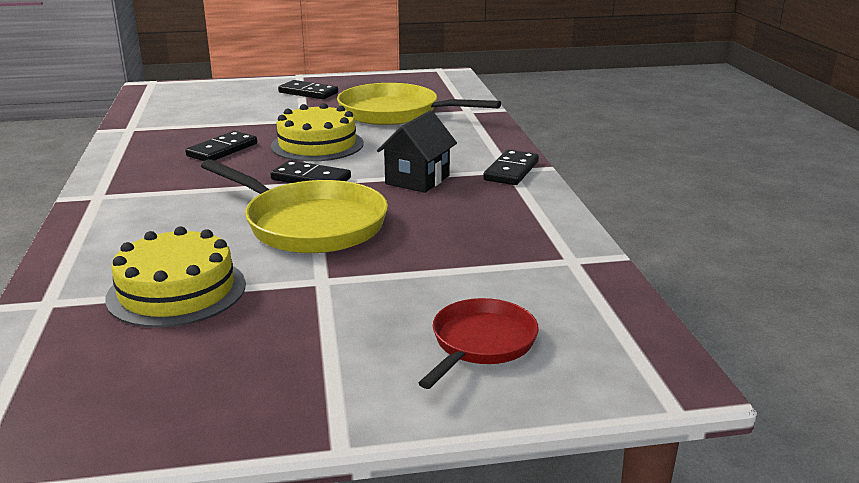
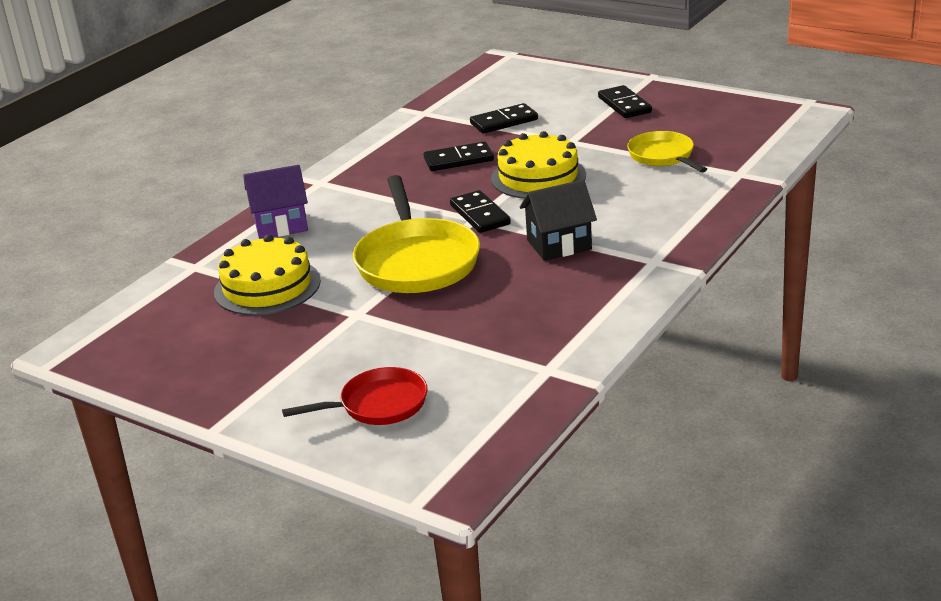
camera: 45 degrees right, 5 degrees up
yellow pan [337,83,501,125] -> yellow pan [627,131,707,172], size x0.59
black domino [483,150,539,185] -> black domino moved to [470,103,538,134]
none -> purple house [243,165,308,239]

